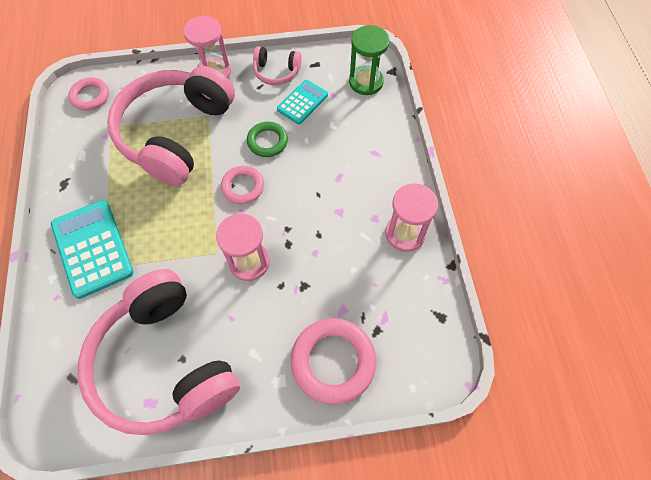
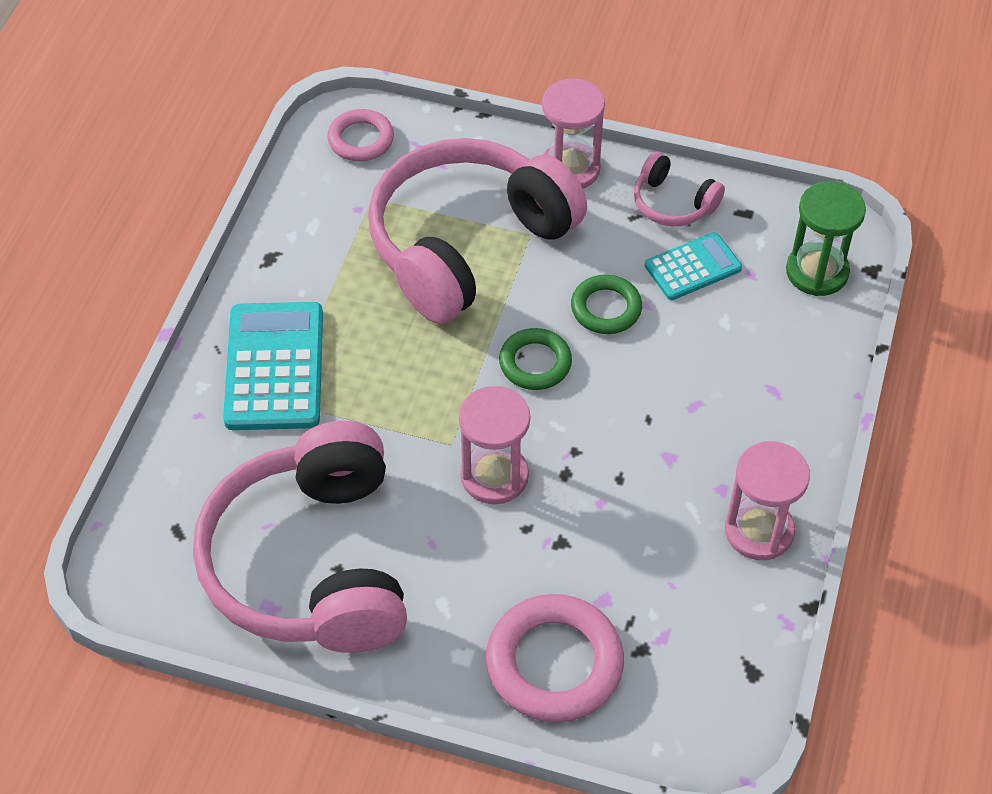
camera: 25 degrees right, 10 degrees down
pink ring [221,166,264,204] -> green ring [499,328,572,390]

